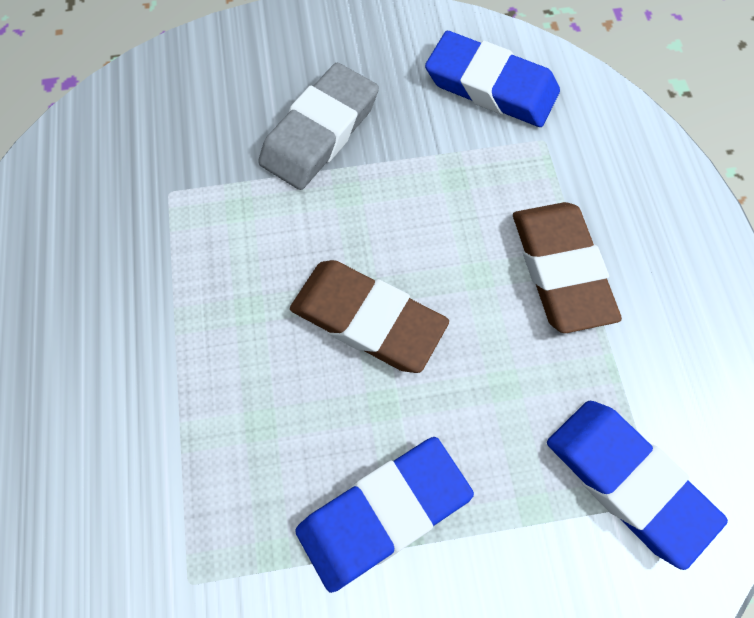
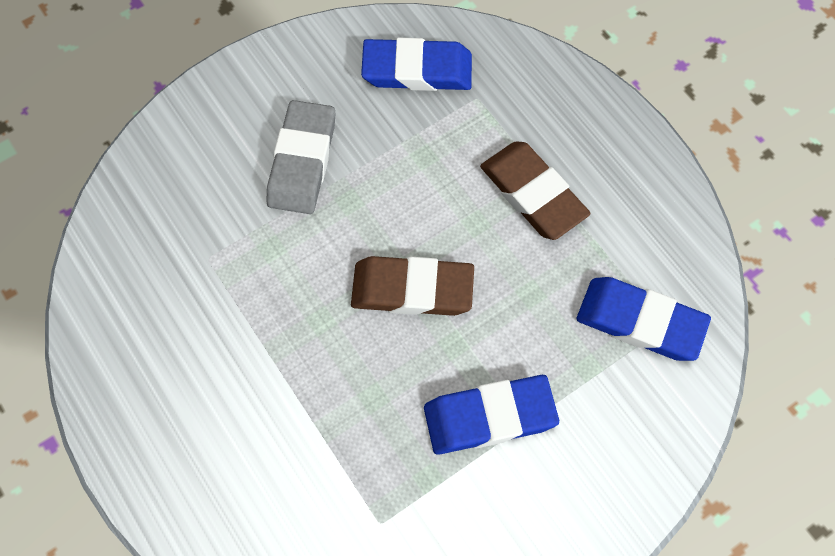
camera: 25 degrees left, 0 degrees up
blue eraser [295,437,474,593] -> blue eraser turned 45 degrees clockwise [424,375,559,455]

